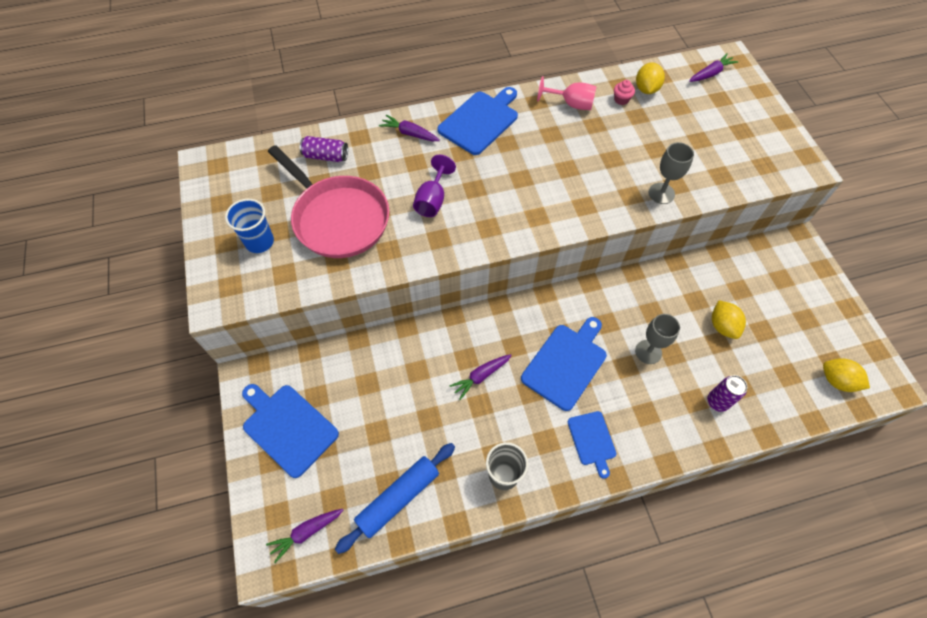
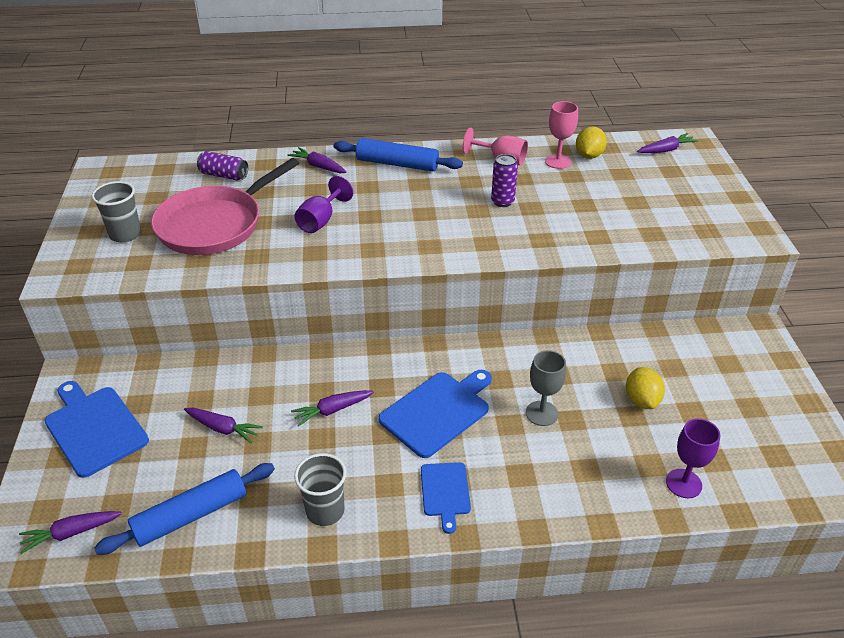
camera: 10 degrees right, 20 degrees down
blue cup [225,199,274,253] -> grey cup [91,181,141,242]
pink pan [268,145,389,258] -> pink pan turned 75 degrees clockwise [151,158,299,255]
blue cutting board [437,87,518,155] -> blue rolling pin [334,138,463,171]
pink cupcake [614,80,635,105] -> pink goblet [545,101,578,169]
grey goblet [649,142,694,204] -> none
purple can [707,375,747,412] -> purple can moved to [491,154,518,207]
yellow lemon [823,358,870,392] -> none
none -> purple carrot [184,408,263,443]
none -> purple goblet [666,419,720,498]

